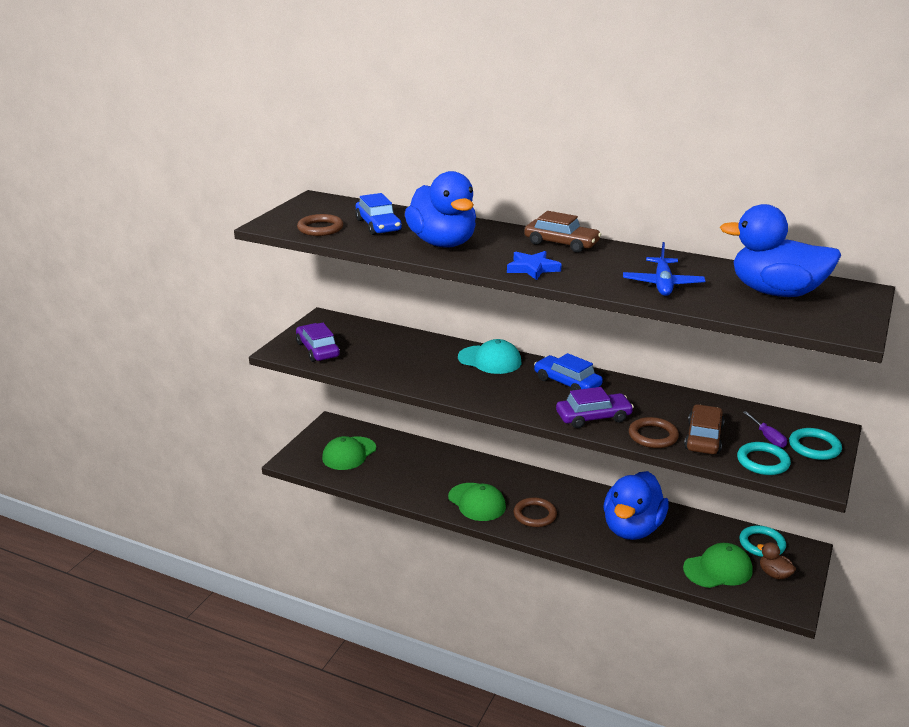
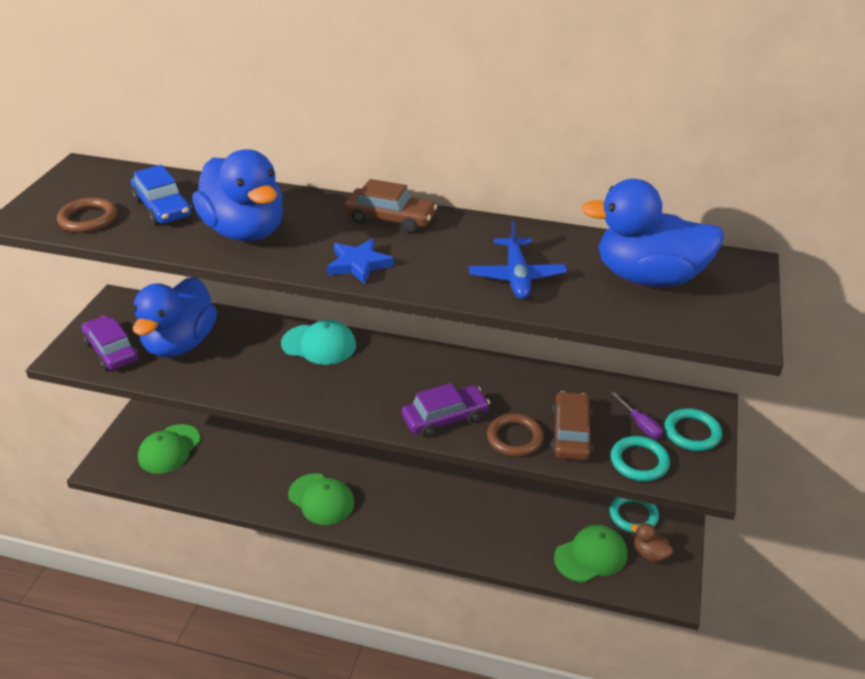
camera: 10 degrees left, 10 degrees up
brown ring [514,497,557,527] -> none
blue car [534,353,603,391] -> none
blue duck [603,471,669,540] -> blue duck moved to [132,277,217,357]

